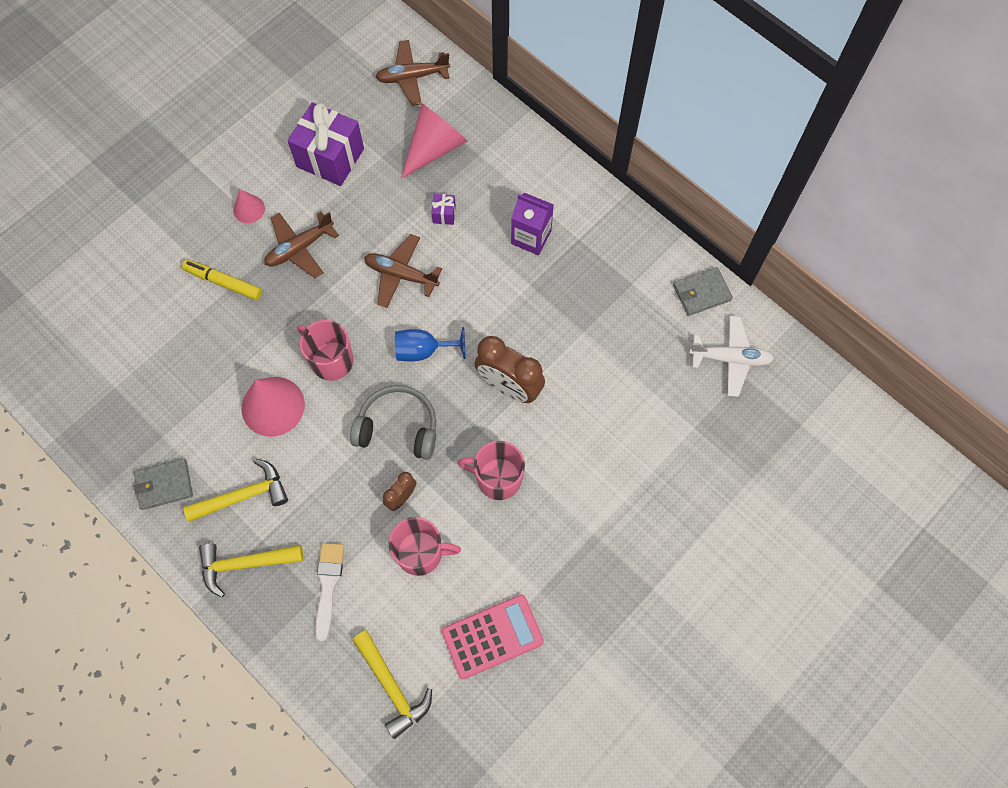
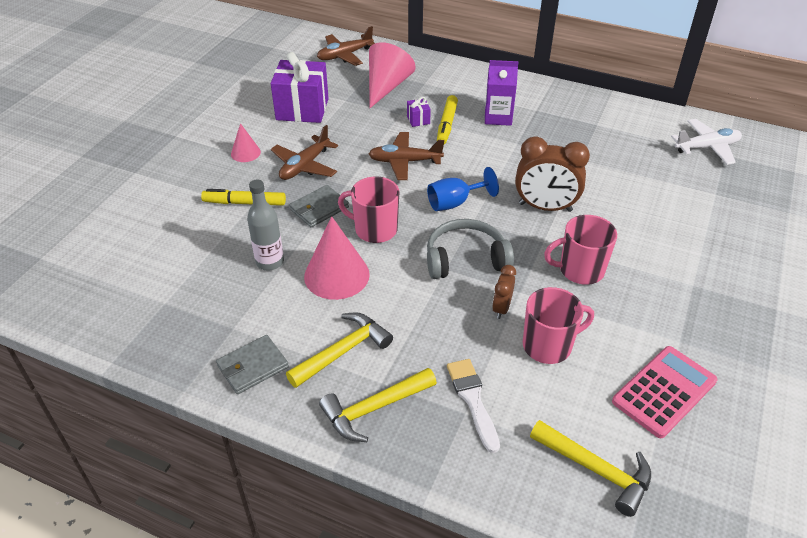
camera: 20 degrees left, 25 degrees down
grey wallet [673,267,733,316] -> grey wallet moved to [289,185,349,227]
none -> grey bottle [247,179,284,271]
none -> yellow marker [437,95,458,144]

